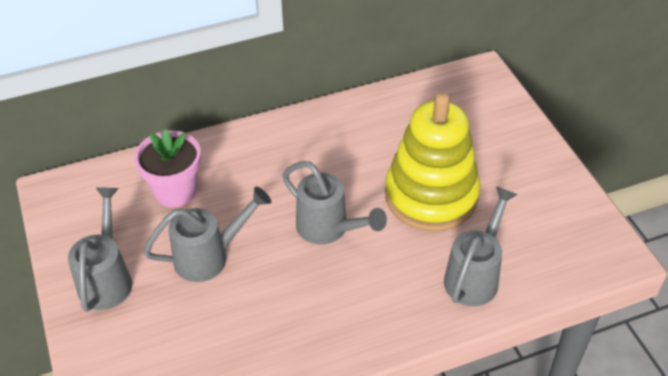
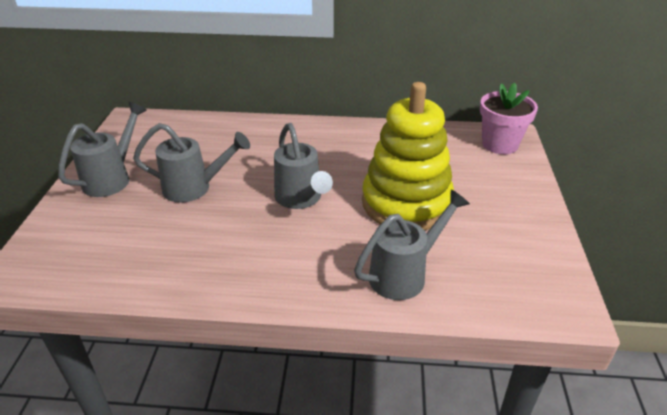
camera: 25 degrees right, 10 degrees down
pink flower pot [134,129,201,207] -> pink flower pot moved to [480,83,538,154]

